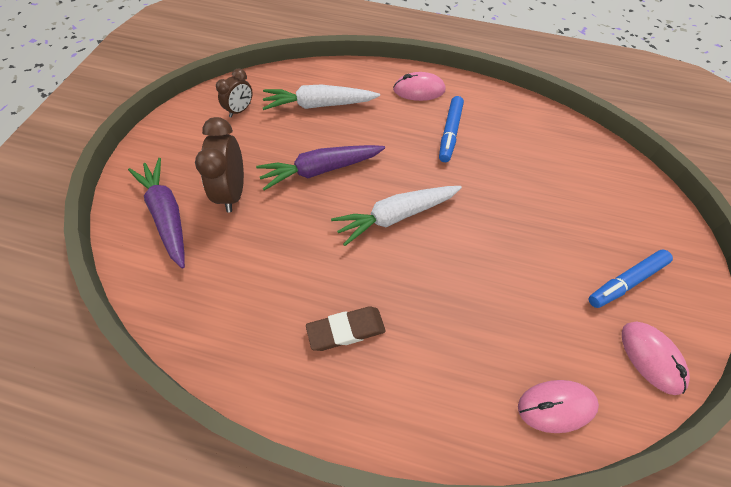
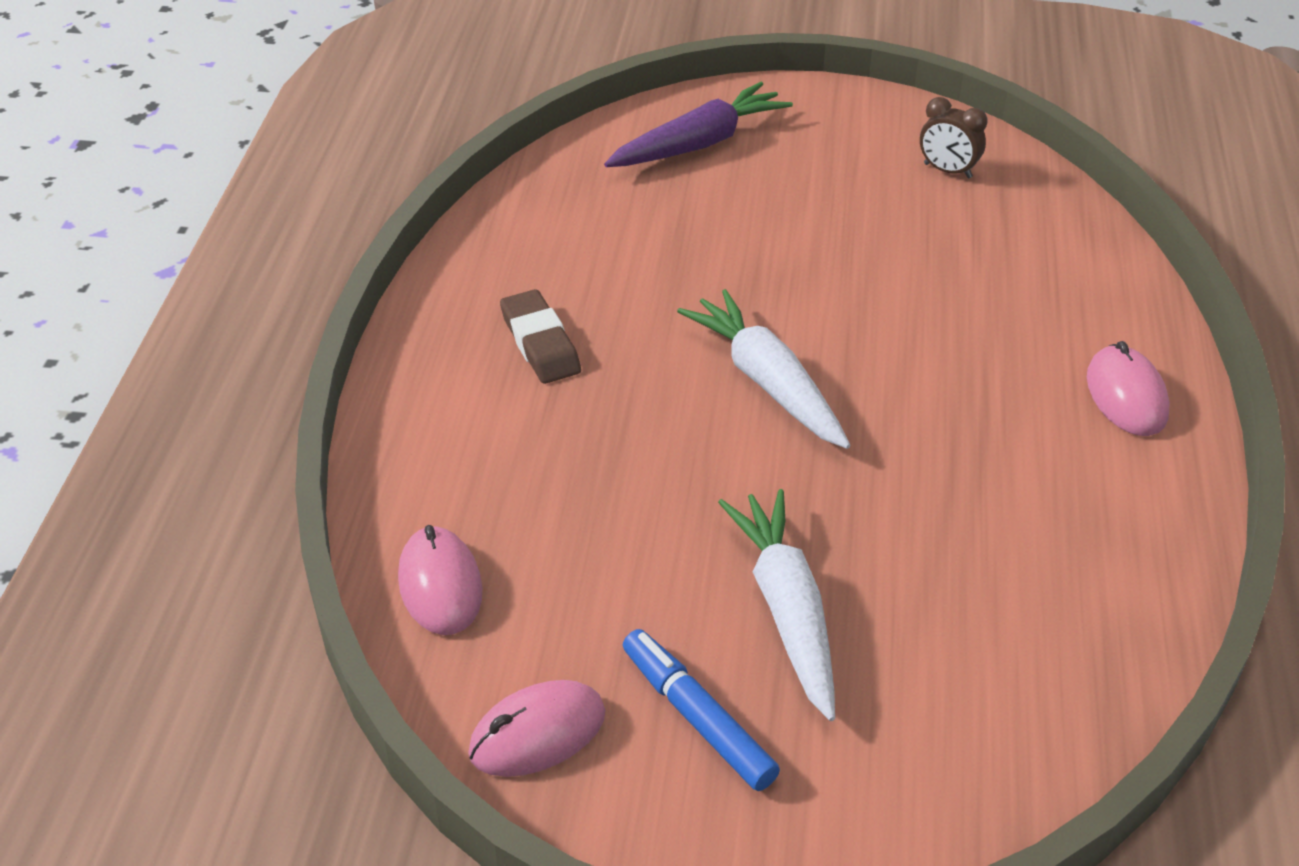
camera: 85 degrees right, 15 degrees down
brown clock [195,117,244,213] -> none
purple carrot [256,145,385,191] -> none
white carrot [263,85,380,110] -> white carrot moved to [718,489,835,721]
blue marker [439,96,464,162] -> none

